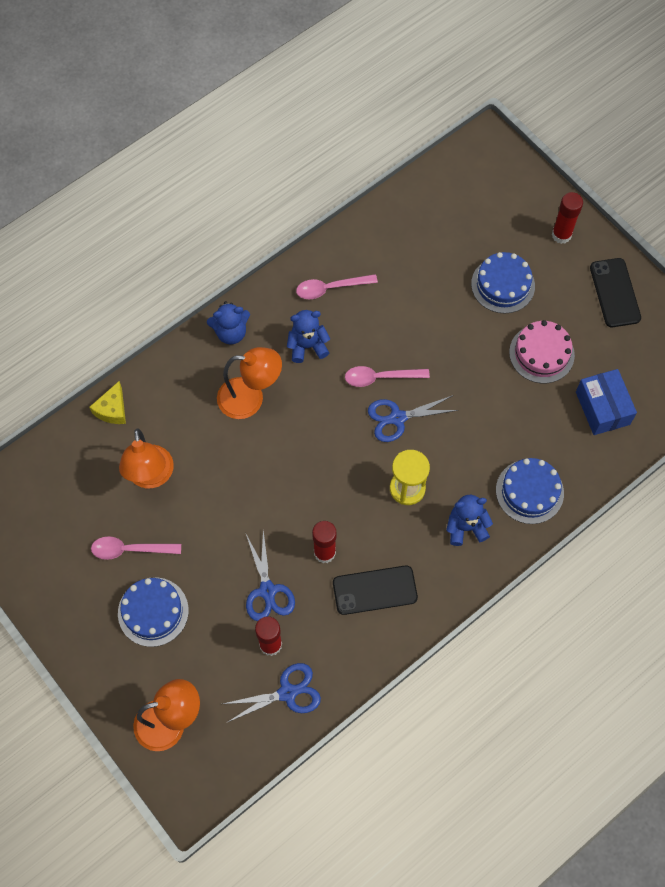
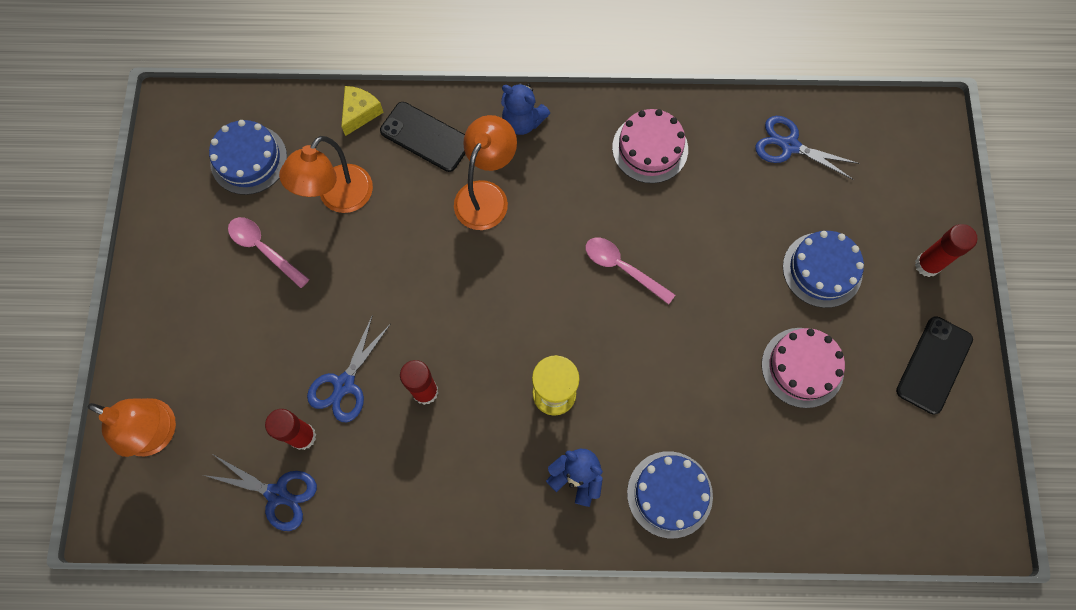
camera: 40 degrees right, 5 degrees up
yellow cheese [89,381,126,424] -> yellow cheese turned 150 degrees clockwise [341,86,384,136]
blue cake [118,577,189,647] -> blue cake moved to [209,120,287,195]
orange lamp [217,347,282,419] -> orange lamp turned 105 degrees counterclockwise [454,115,517,230]
blue teddy bear [287,310,330,363] -> none
pink spoon [296,274,378,299] -> pink cake [612,109,688,183]
black phone [333,565,418,615] -> black phone moved to [380,102,465,172]
blue scissors [368,395,459,442] -> blue scissors moved to [755,116,860,180]
blue box [576,369,637,435] -> none

